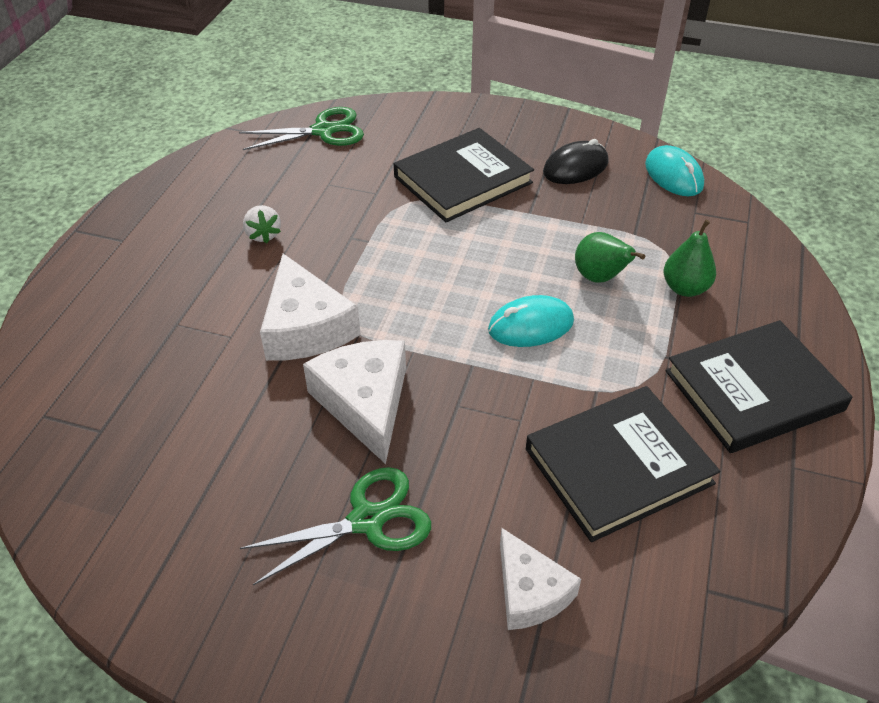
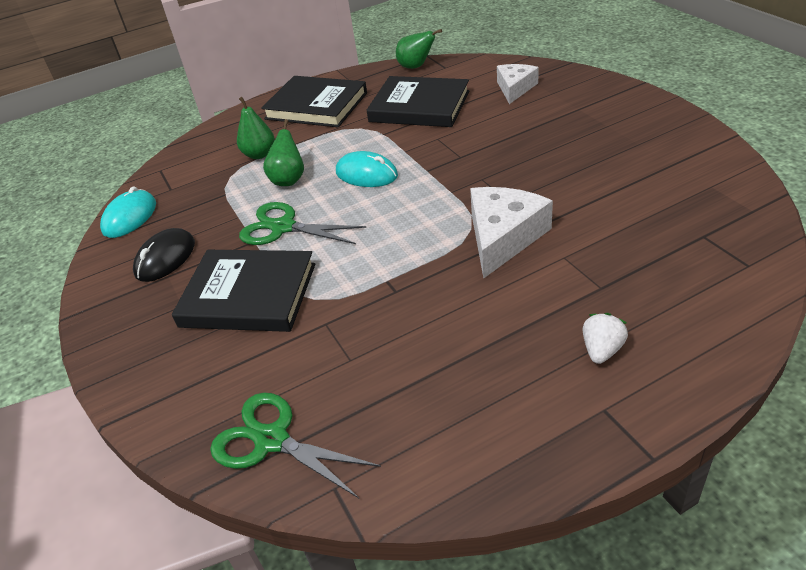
camera: 130 degrees left, 5 degrees down
green scissors [240,467,431,585] -> green scissors moved to [239,202,367,245]
white strawberry [243,205,281,243] -> white strawberry moved to [583,313,628,364]
white cheese [303,340,406,464] -> none
black mouse [543,139,609,184] -> black mouse turned 75 degrees counterclockwise [133,228,195,282]
none -> green pear [396,29,442,69]

